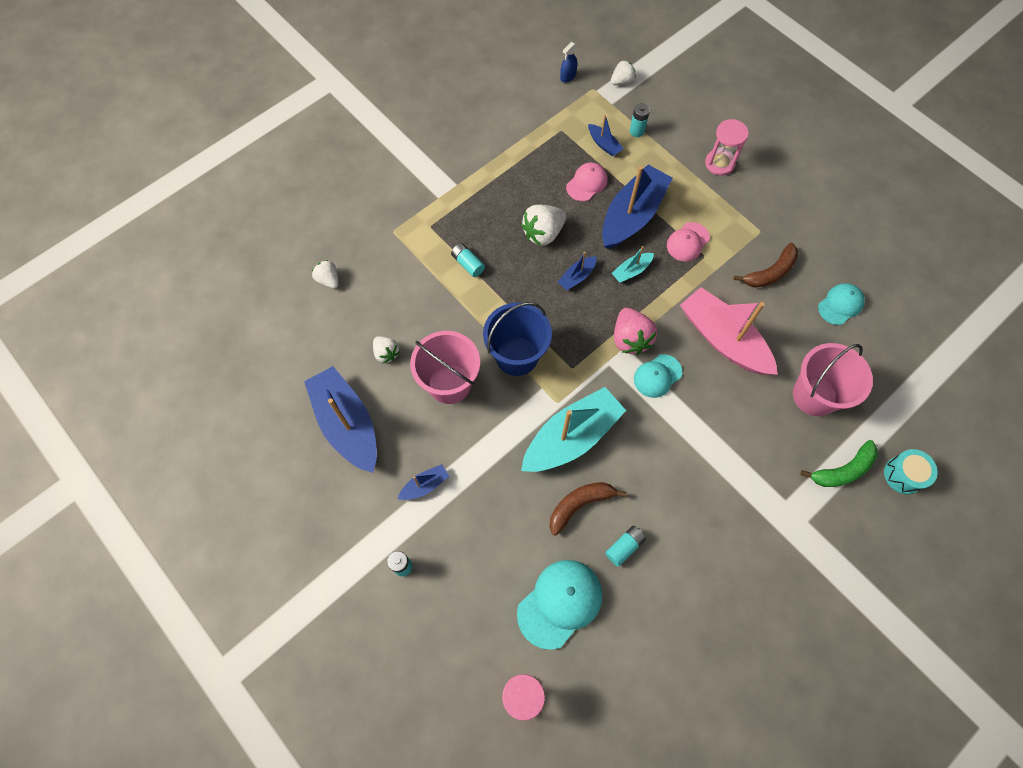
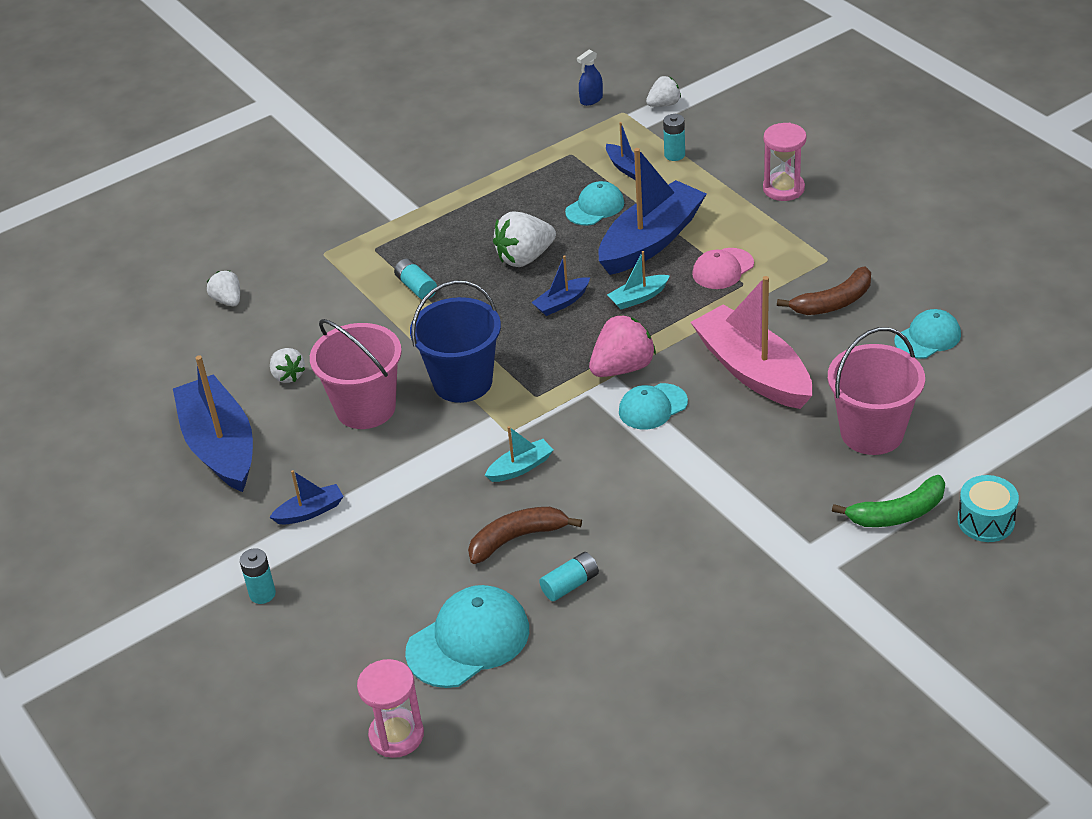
camera: 10 degrees right, 25 degrees down
turquoise boat [521,387,626,472] -> turquoise boat [485,426,553,482], size x0.45
pink cap [566,163,608,201] -> turquoise cap [565,181,624,226]
pink strawberry [614,308,657,355] -> pink strawberry turned 120 degrees counterclockwise [589,315,656,377]

